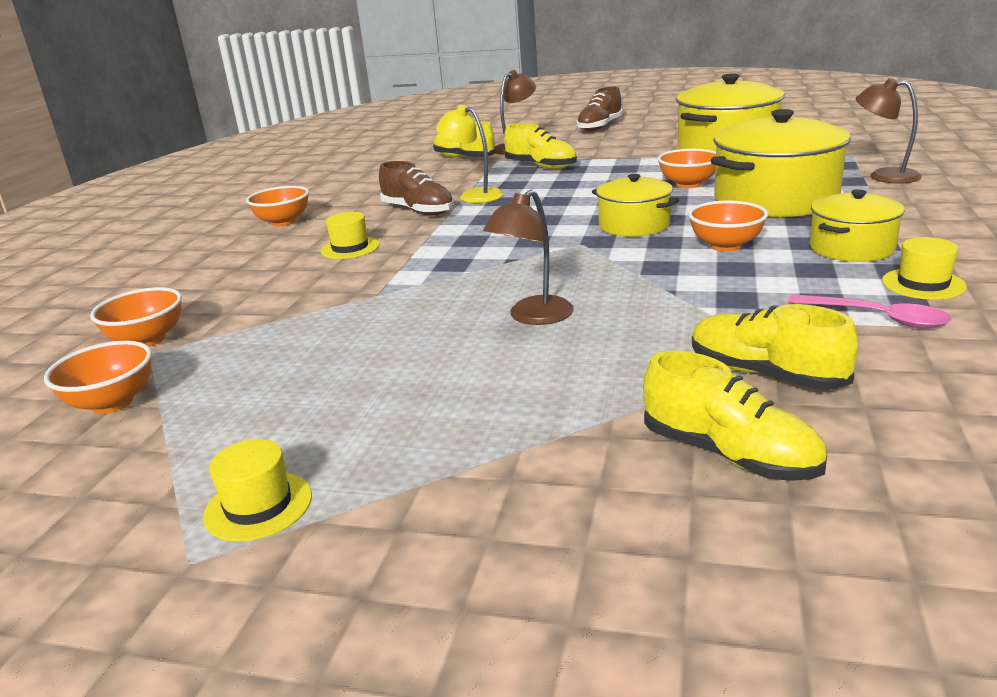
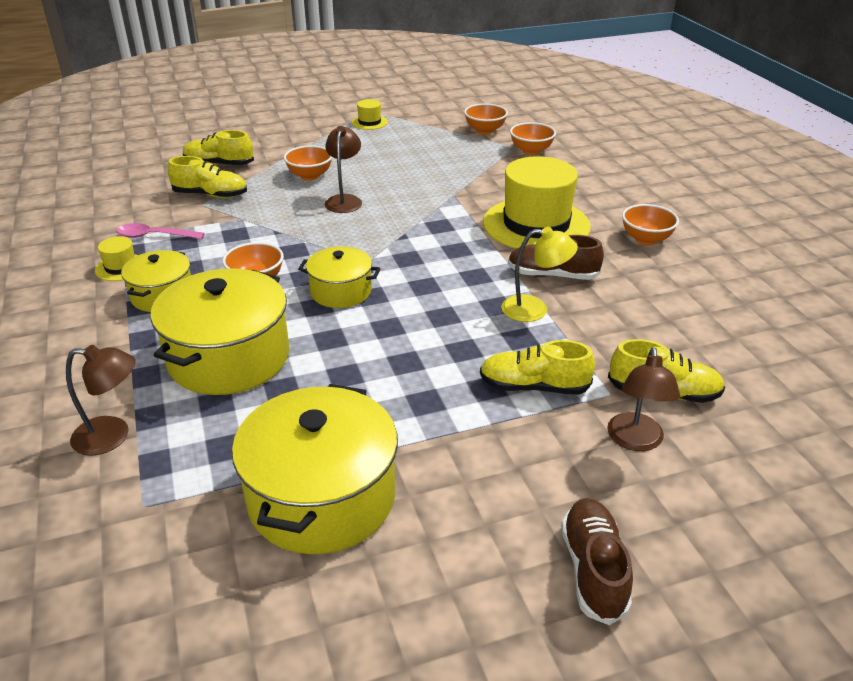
camera: 145 degrees right, 10 degrees up
yellow hat [321,212,380,259] -> yellow hat [483,156,591,249], size x2.34
orange bowl [658,149,716,188] -> orange bowl moved to [284,145,332,181]

